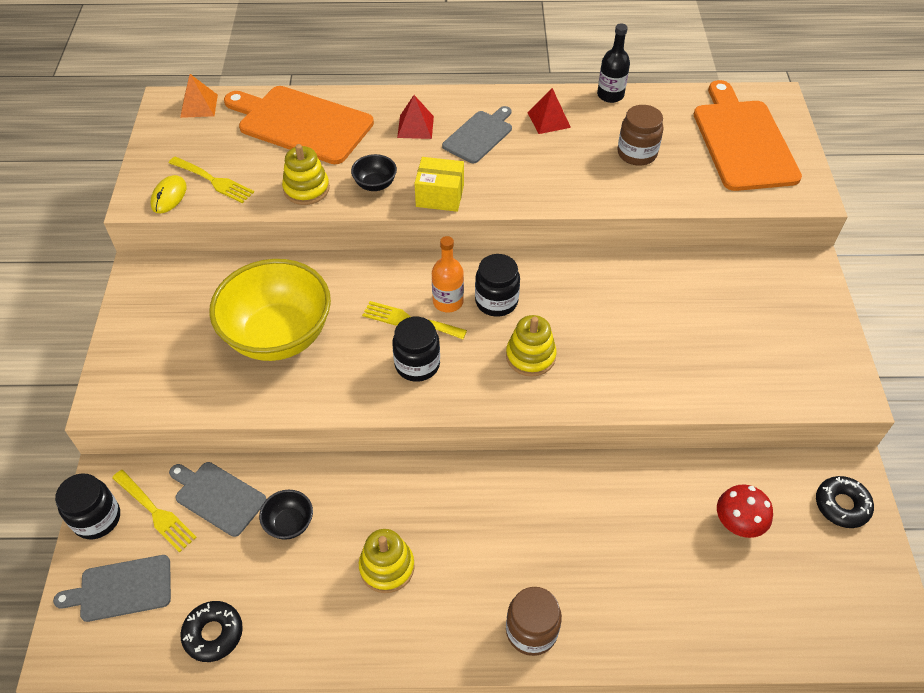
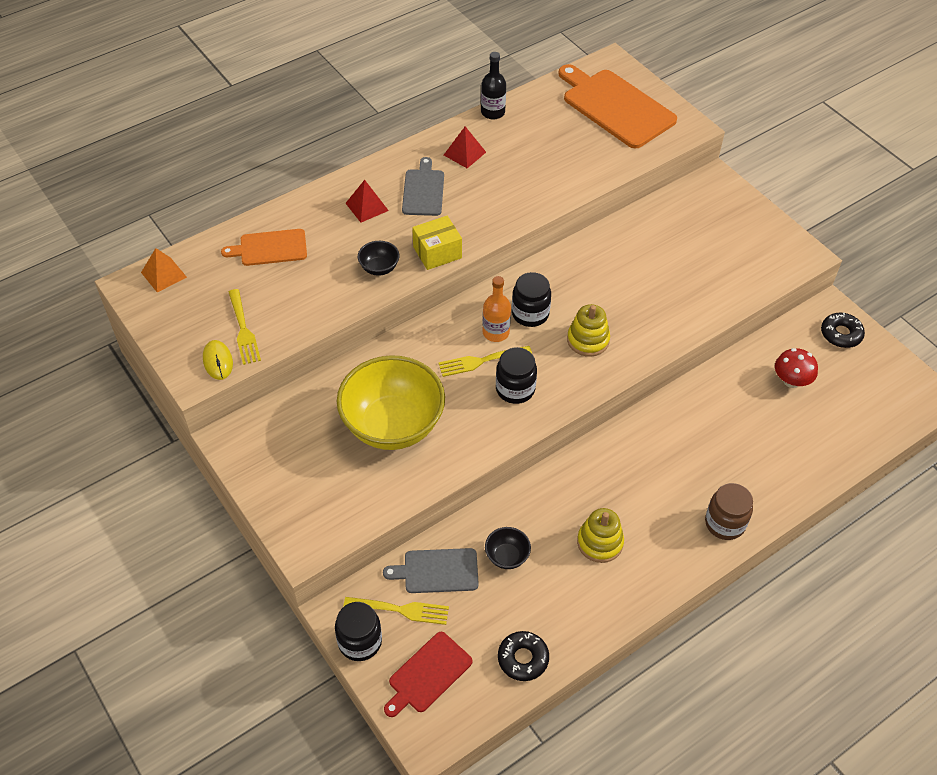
camera: 35 degrees left, 0 degrees up
grey cutting board [53,555,171,622] -> red cutting board [384,632,473,717]
yellow fork [169,157,254,203] -> yellow fork turned 75 degrees clockwise [229,289,261,365]
orange cutting board [224,86,374,164] -> orange cutting board [221,229,307,266], size x0.56
yellow stacking toy [282,144,330,205] -> none
brown jar [617,105,663,166] -> none

